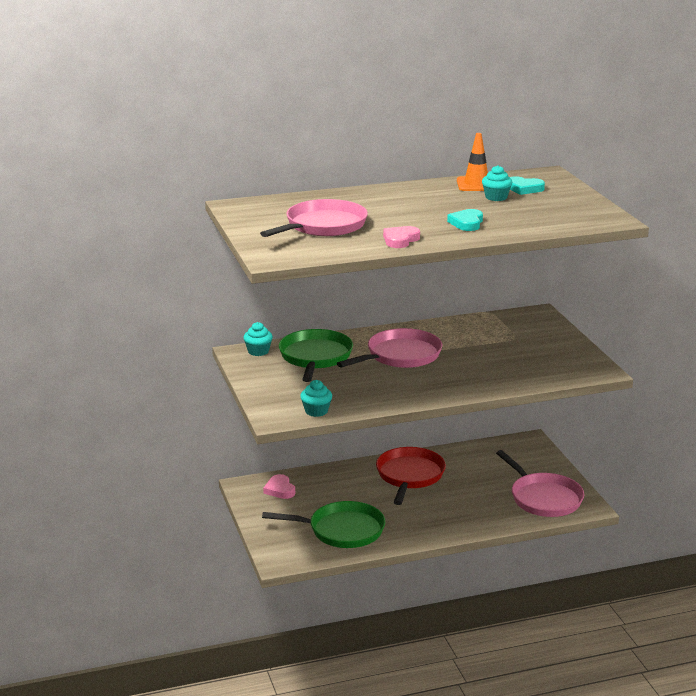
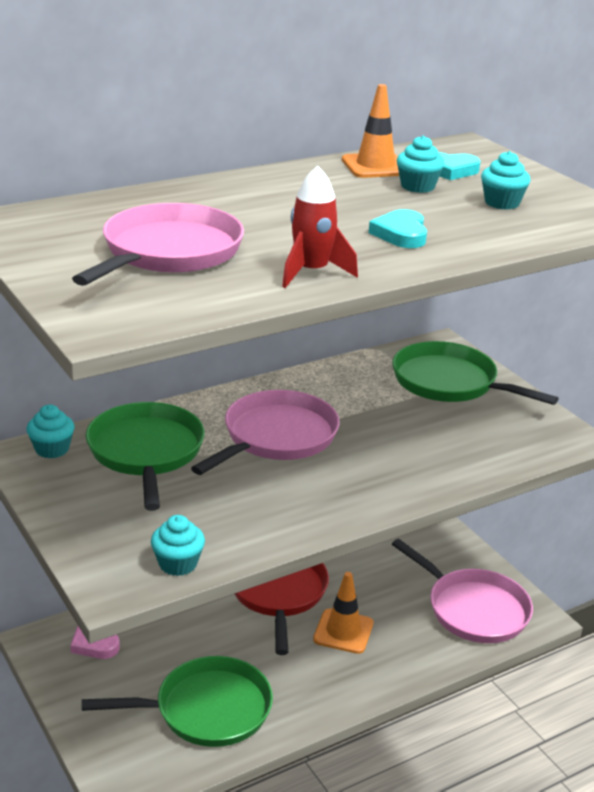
camera: 15 degrees left, 5 degrees up
pink heart [383,226,420,248] -> red rocket [282,166,358,288]
none -> orange traffic cone [313,572,374,654]
none -> green pan [392,341,559,405]
none -> turquoise cupcake [481,151,531,210]

